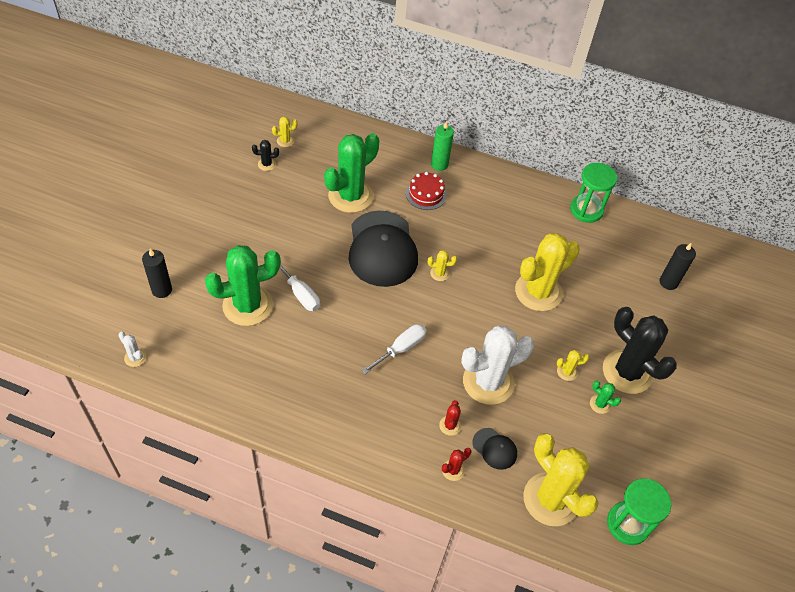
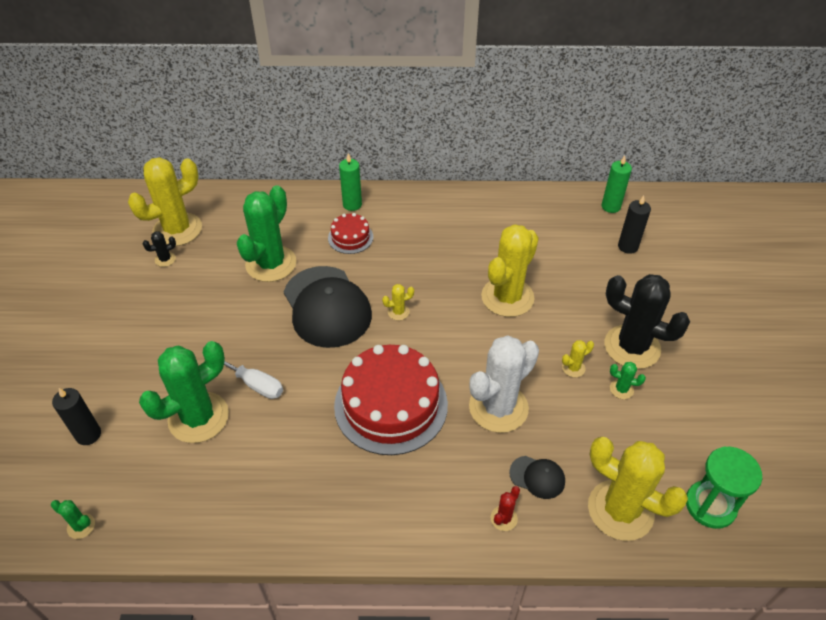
camera: 15 degrees left, 5 degrees down
white cactus [119,332,146,367] -> green cactus [51,500,95,539]
yellow cactus [272,117,298,147] -> yellow cactus [128,157,202,246], size x2.44
white screwdriver [362,324,427,374] -> red cake [334,345,448,455]
red cactus [439,400,461,436] -> none
green hourglass [570,163,617,223] -> none
none -> green candle [602,156,632,213]

